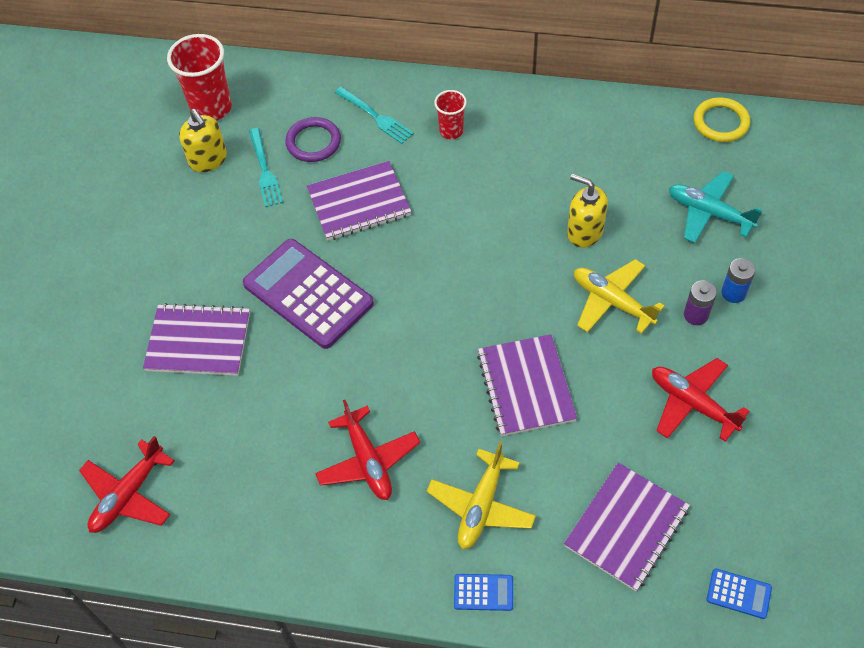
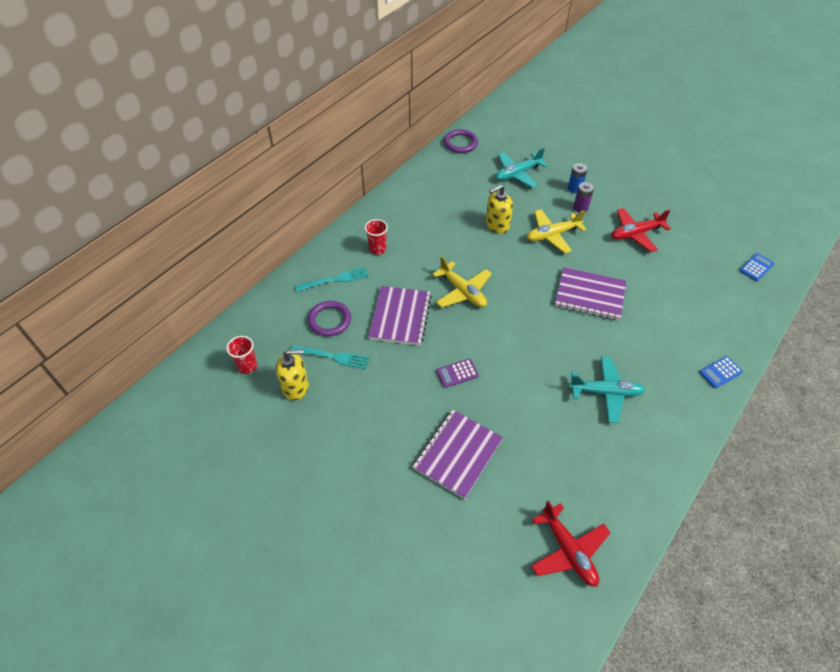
camera: 65 degrees left, 5 degrees down
red cup [167,34,232,120] -> red cup [226,336,257,374], size x0.56
purple calculator [243,239,374,349] -> purple calculator [436,359,479,388], size x0.42
red plane [315,400,420,500] -> turquoise plane [569,357,645,423]
yellow plane [427,442,536,549] -> yellow plane moved to [432,256,492,308]
blue calculator [454,574,513,611] -> blue calculator turned 150 degrees counterclockwise [699,356,743,388]
purple notebook [564,463,690,591] -> none
yellow ring [694,97,750,142] -> purple ring [444,129,478,153]

